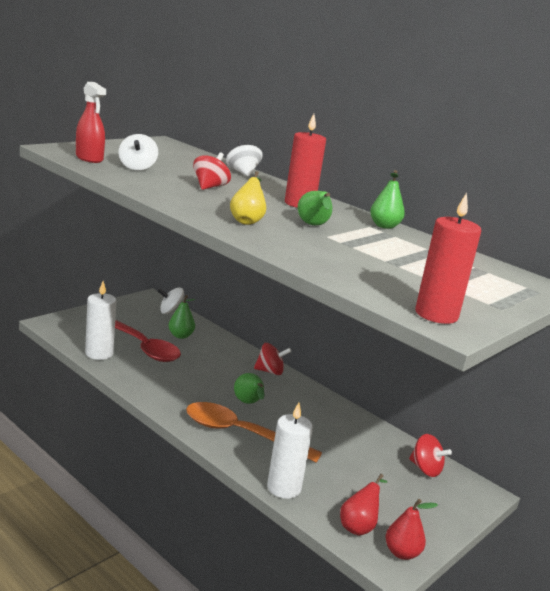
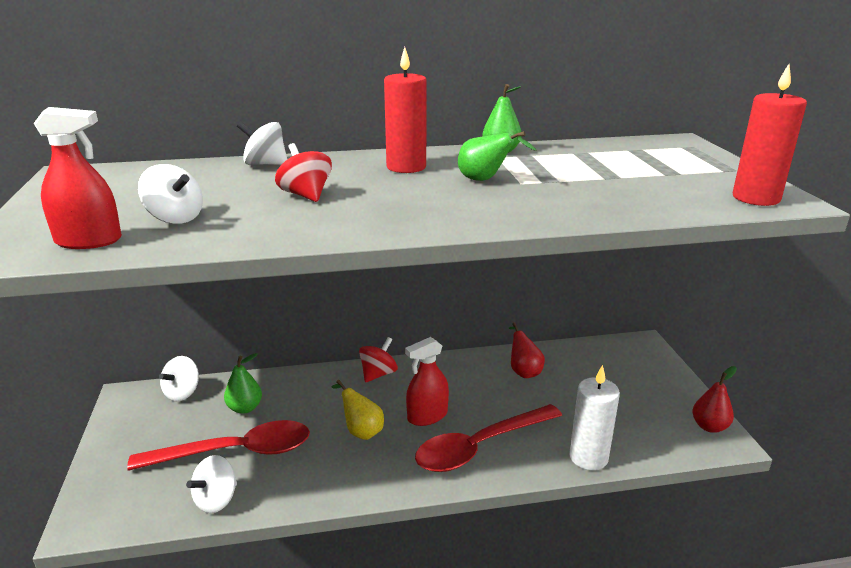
camera: 50 degrees left, 5 degrees up
white candle [85,281,117,360] -> white spinning top [186,455,237,513]
orange spoon [186,402,322,463] -> red spoon [415,404,562,472]
yellow pear [230,171,266,225] -> yellow pear moved to [331,380,384,440]
green pear [234,373,265,404] -> red spray bottle [405,337,449,426]
red pear [340,474,388,536] -> red pear moved to [509,322,545,378]
red spinning top [409,434,452,477] -> none

